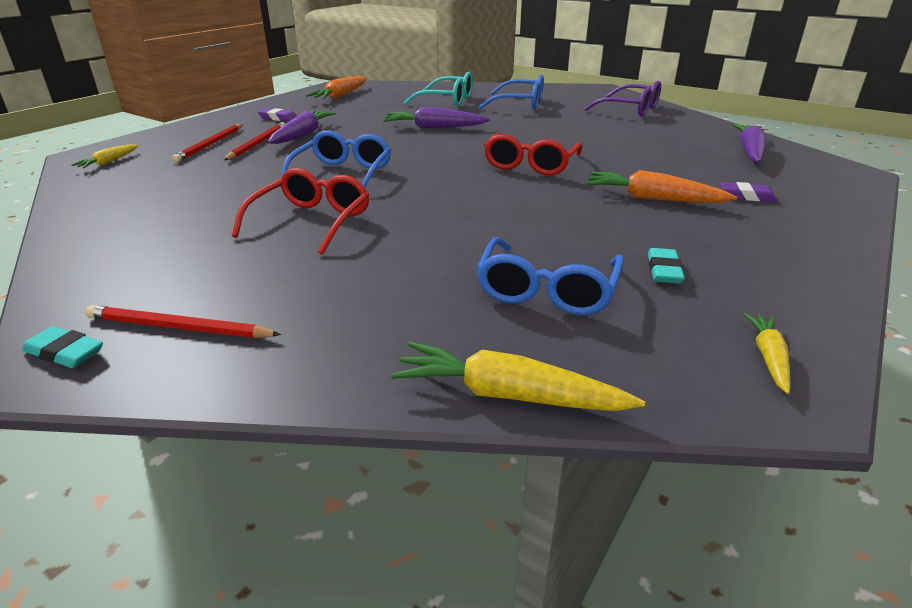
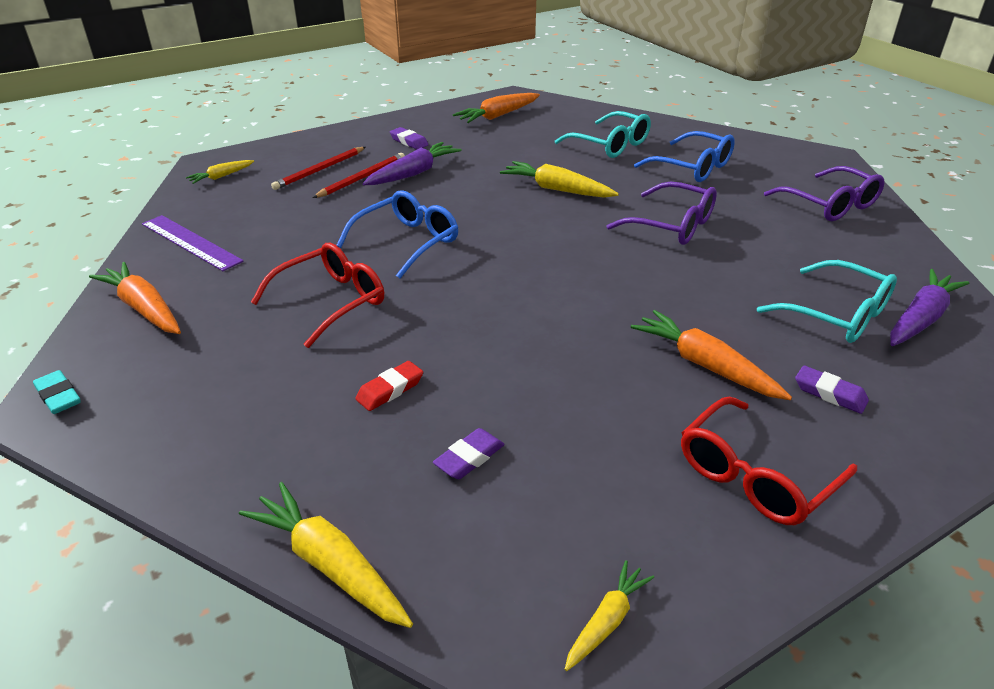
camera: 25 degrees right, 5 degrees up
red pencil [85,305,281,338] -> none
purple carrot [383,107,490,129] -> yellow carrot [500,161,619,198]
blue glasses [476,237,624,315] -> purple eraser [433,428,505,479]
red glasses [484,133,583,175] -> red glasses moved to [681,396,857,525]
turquoise eraser [648,248,685,283] -> none
none -> orange carrot [89,262,181,334]
none -> purple ruler [142,215,244,271]
none -> red eraser [355,361,423,411]
none -> purple glasses [607,181,717,245]
none -> turquoise glasses [757,260,897,343]

